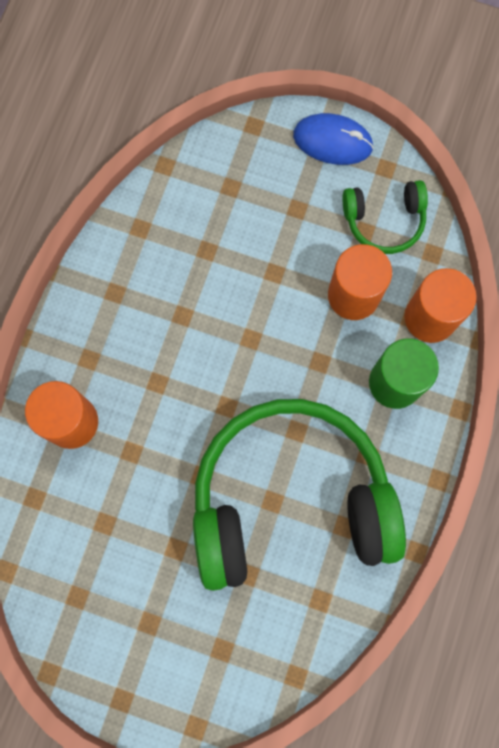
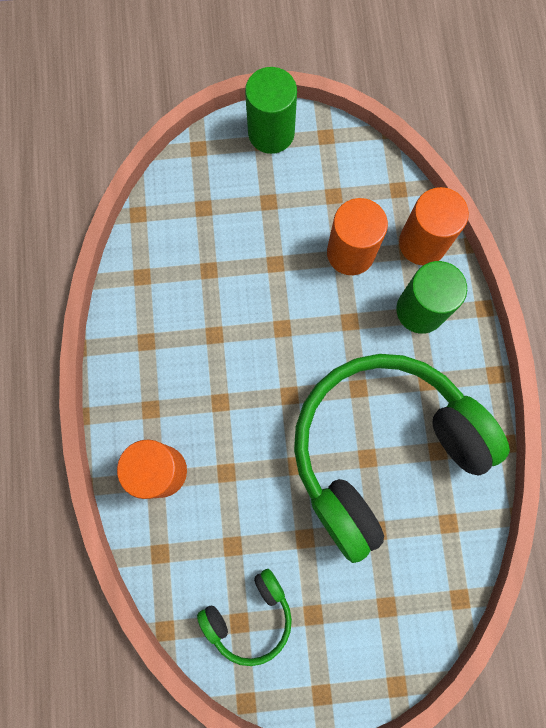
camera: 25 degrees left, 0 degrees up
blue mouse [293,113,374,165] -> green cylinder [245,67,297,154]
green headphones [343,180,428,254] -> green headphones moved to [197,569,292,666]

